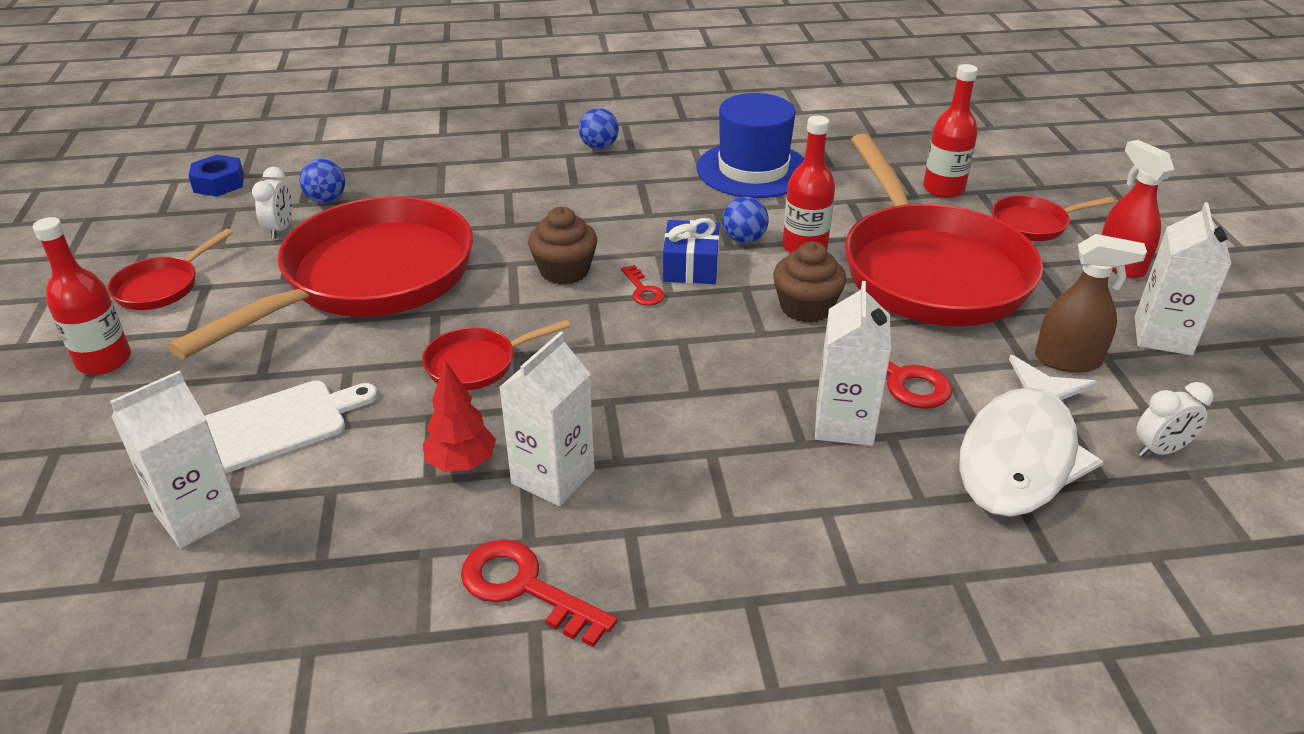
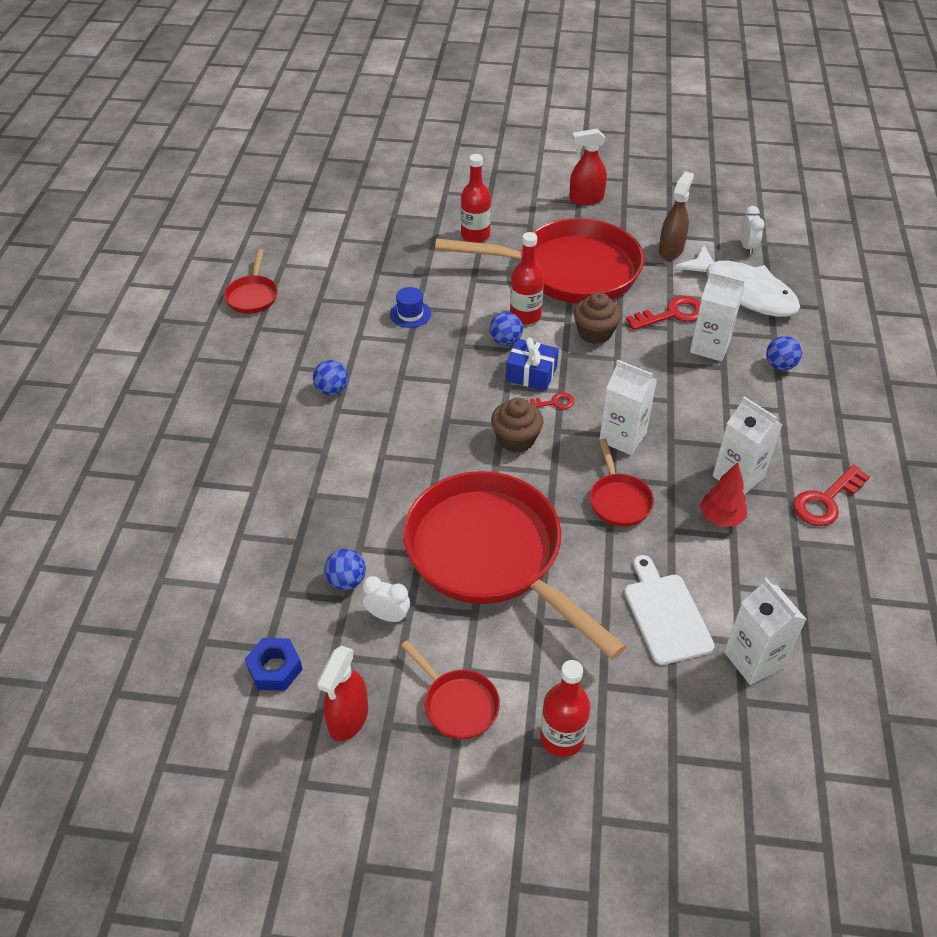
camera: 75 degrees left, 10 degrees up
blue hat [696,93,804,198] -> blue hat [390,287,431,328], size x0.47
red pan [992,195,1115,241] -> red pan moved to [224,249,278,314]
white carton [1134,202,1231,355] -> white carton moved to [599,360,657,455]
none -> red spray bottle [317,646,368,741]
none -> blue ball [766,336,802,370]

